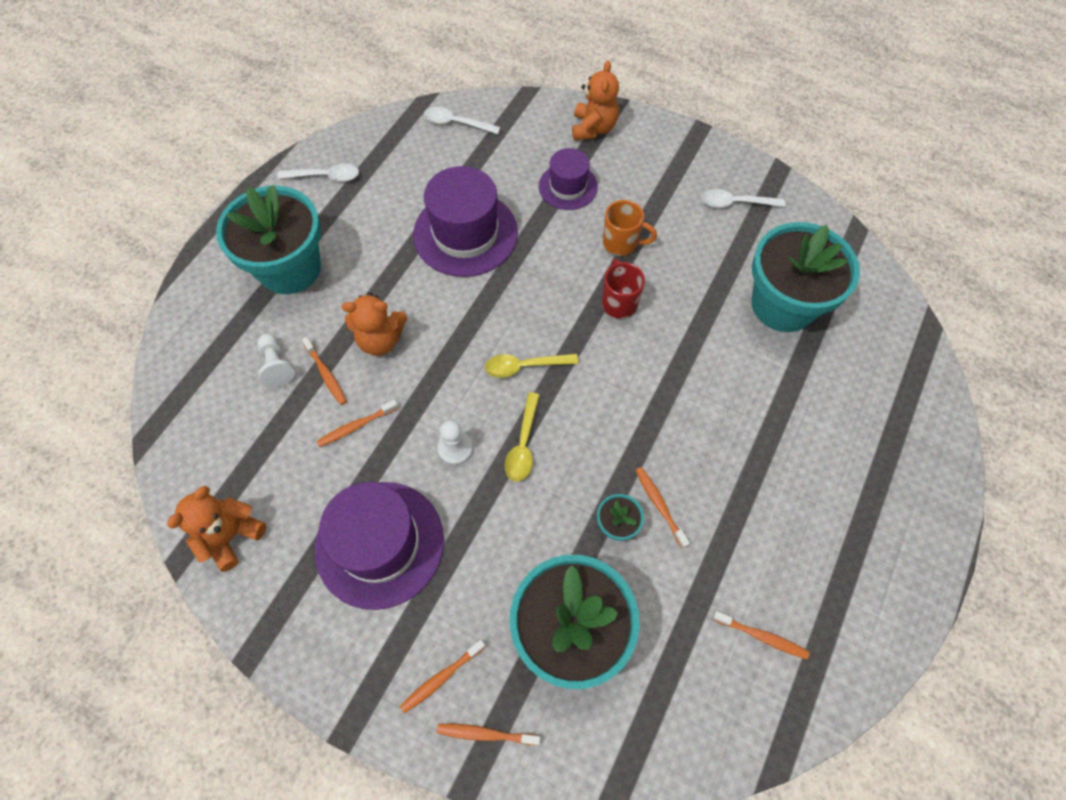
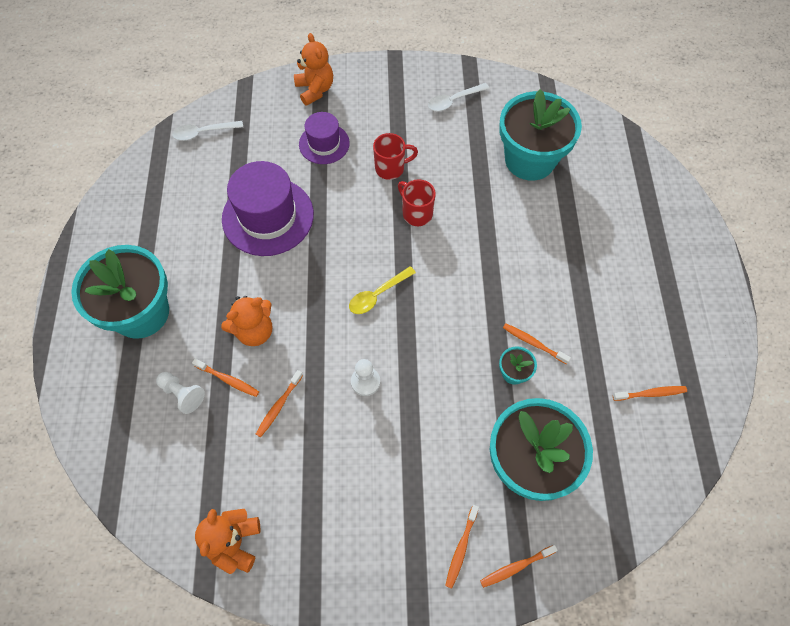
camera: 30 degrees left, 0 degrees up
white spoon [277,163,359,182] -> none
purple hat [315,482,444,610] -> none
yellow spoon [504,392,540,481] -> none
orange mug [603,200,657,256] -> red mug [373,133,418,180]

